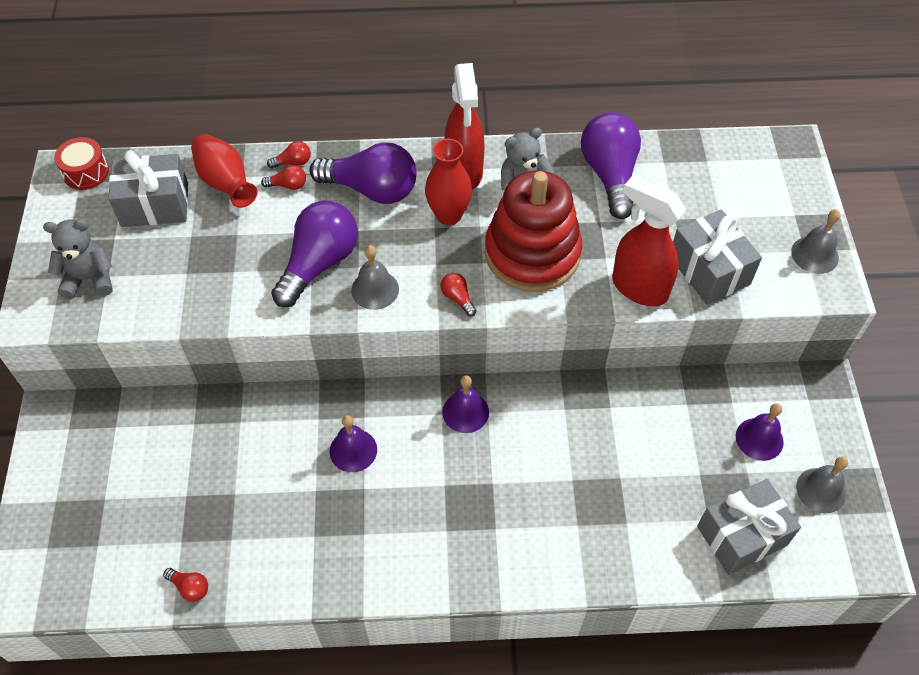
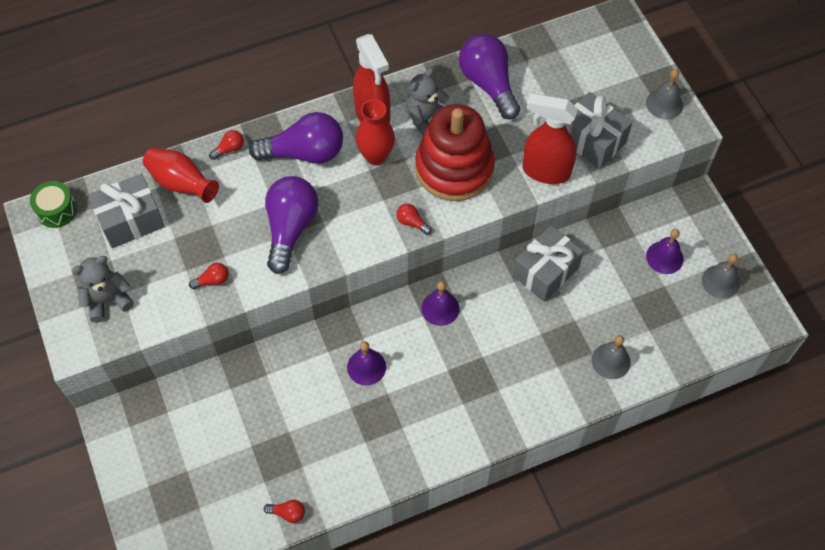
camera: 20 degrees left, 5 degrees up
red drum [54,137,109,190] -> green drum [30,181,77,228]
red light bulb [261,165,306,190] -> red light bulb moved to [189,263,229,289]
grey bell [351,245,399,310] -> grey bell moved to [591,335,631,379]
grey gift [697,479,801,575] -> grey gift moved to [513,225,584,302]

